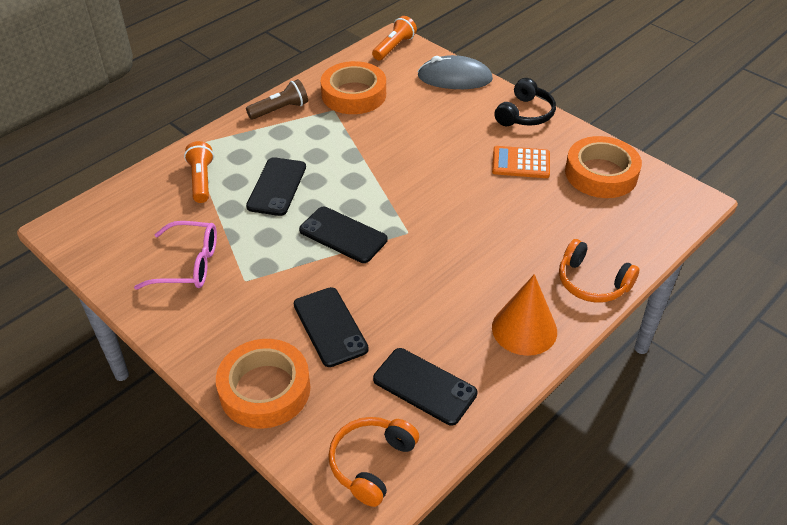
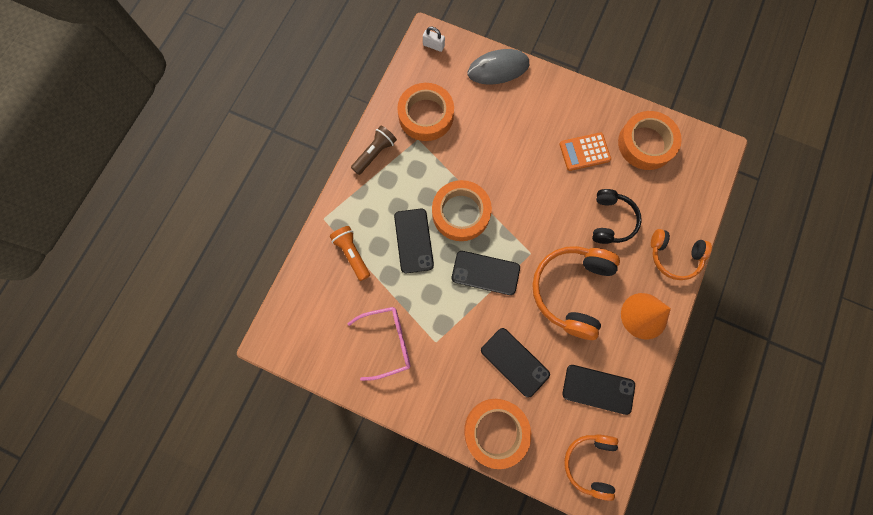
camera: 20 degrees left, 30 degrees up
orange flashlight [372,16,417,60] -> white padlock [423,27,445,52]
black headphones [494,78,556,126] -> black headphones moved to [592,189,642,244]
none -> orange tape [432,180,492,241]
none -> orange headphones [532,246,620,340]

